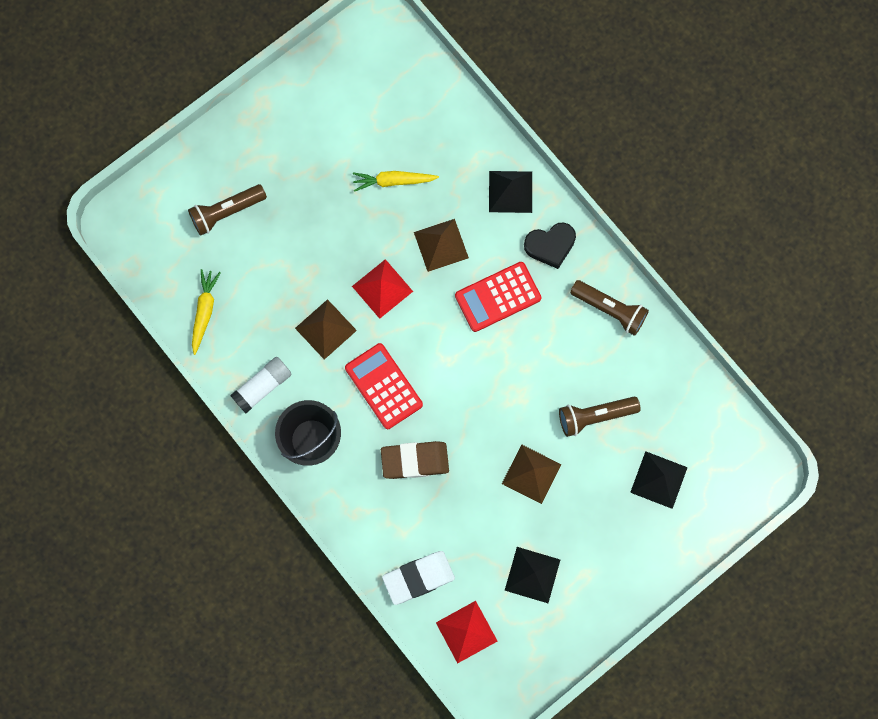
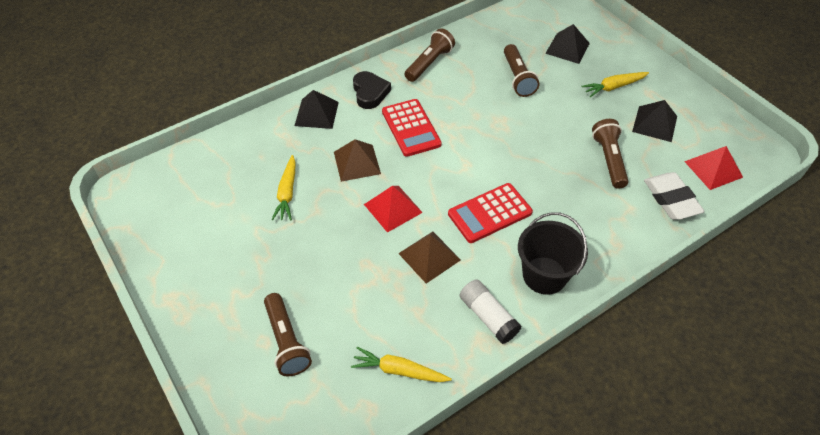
camera: 85 degrees left, 25 degrees down
brown eraser [381,441,449,479] -> none
brown pyramid [502,444,562,504] -> none
none -> yellow carrot [582,72,649,97]
none -> brown flashlight [592,119,629,189]

